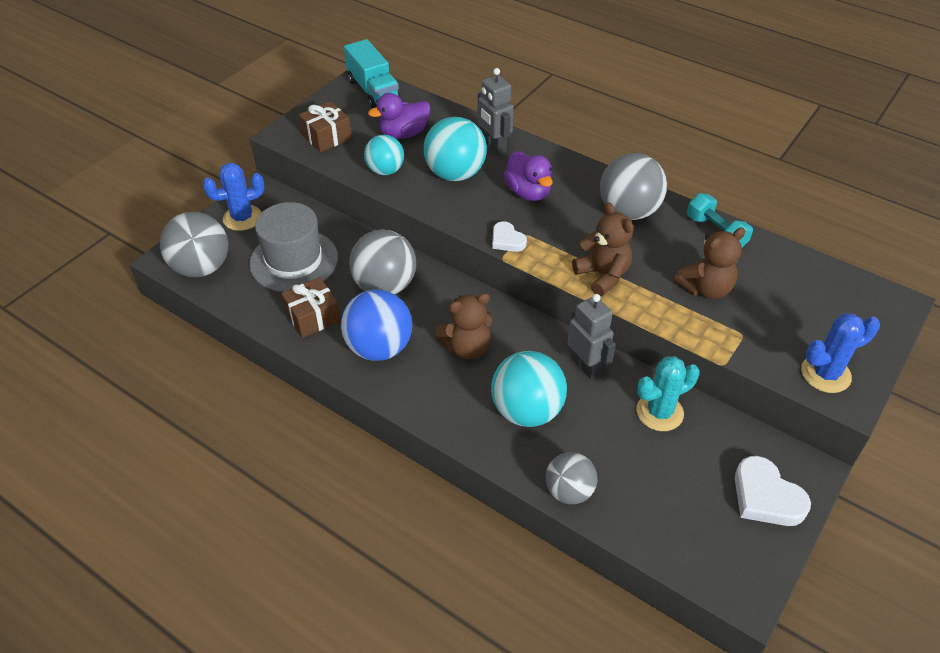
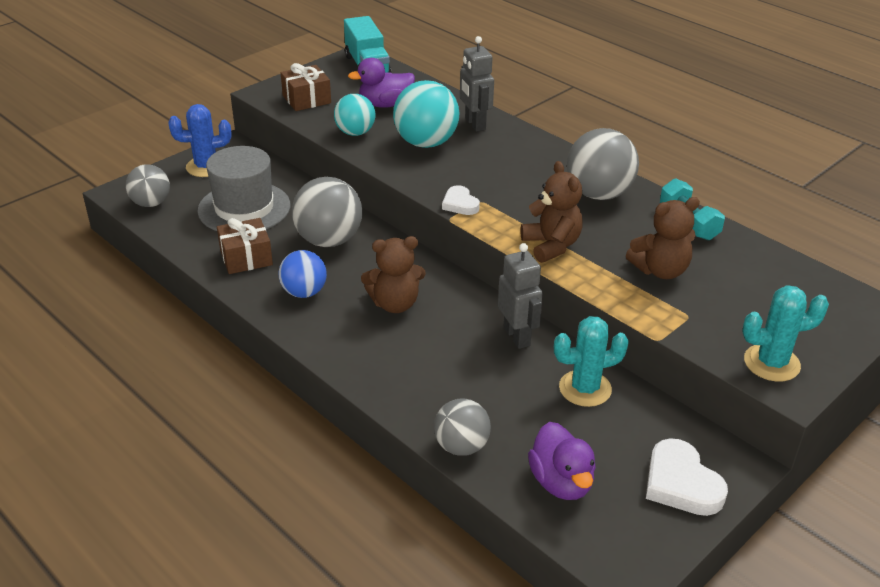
camera: 10 degrees right, 10 degrees down
grey ball [160,212,228,277] -> grey ball [126,164,170,207], size x0.64
blue ball [341,290,412,361] -> blue ball [279,250,327,298], size x0.64
turquoise ball [491,351,567,427] -> none
purple duck [504,151,553,201] -> purple duck moved to [528,422,596,500]
blue cactus [801,313,880,393] -> turquoise cactus [742,285,829,381]

